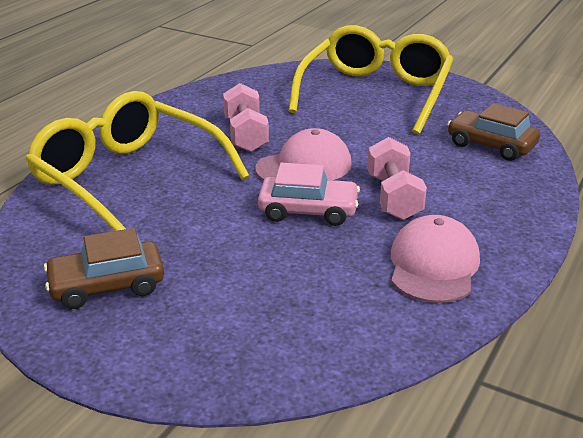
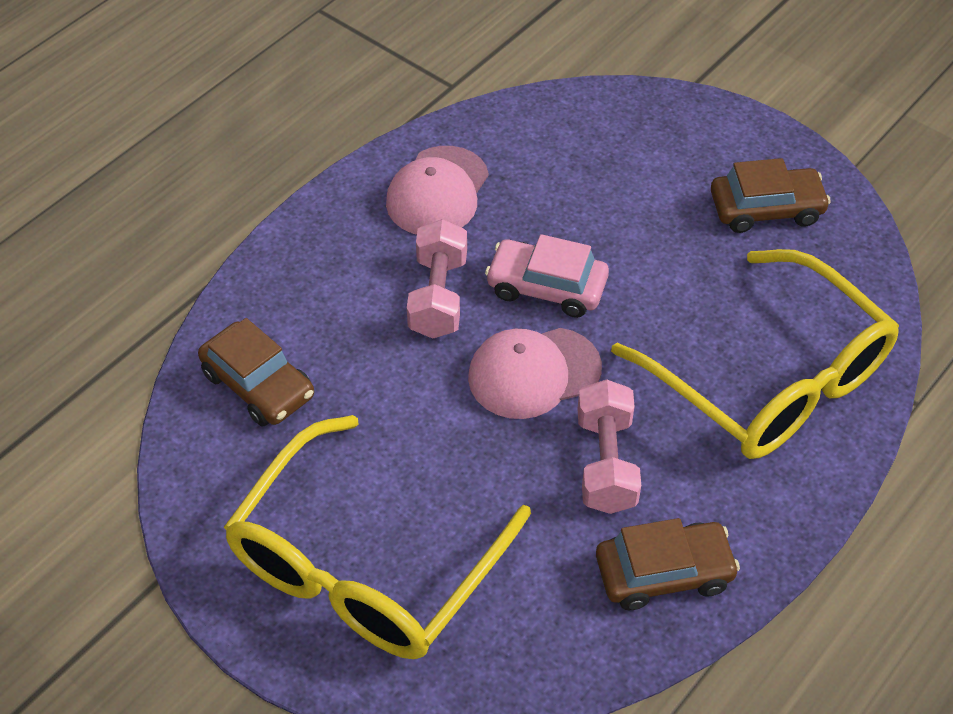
camera: 170 degrees left, 20 degrees up
none -> brown car [596,518,740,610]

